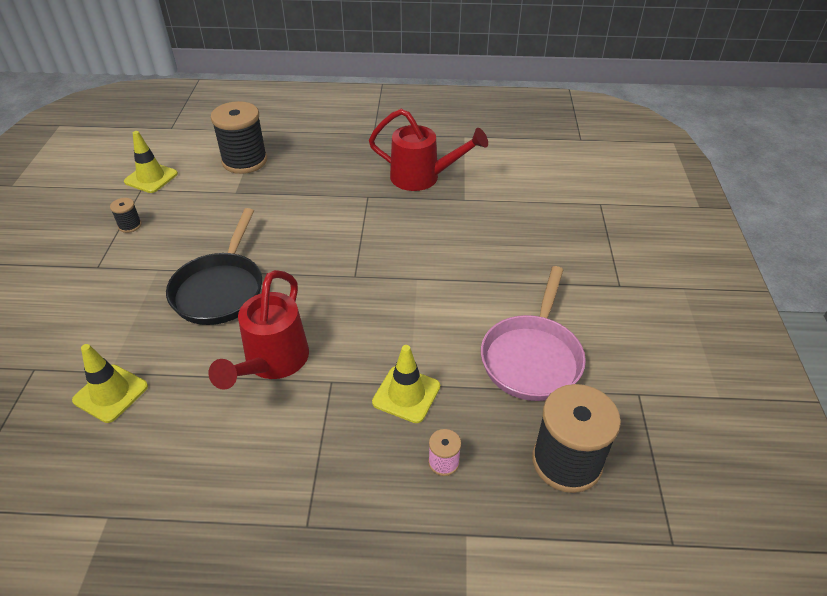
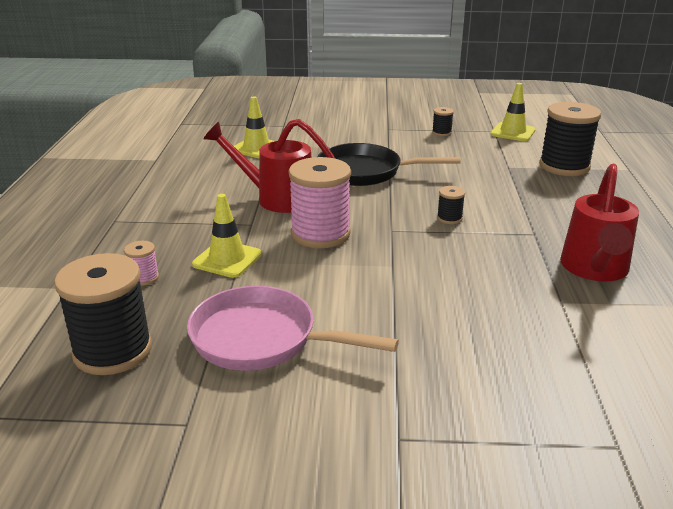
camera: 90 degrees right, 15 degrees down
none -> pink spool [289,157,351,248]
none -> black spool [437,186,465,224]

